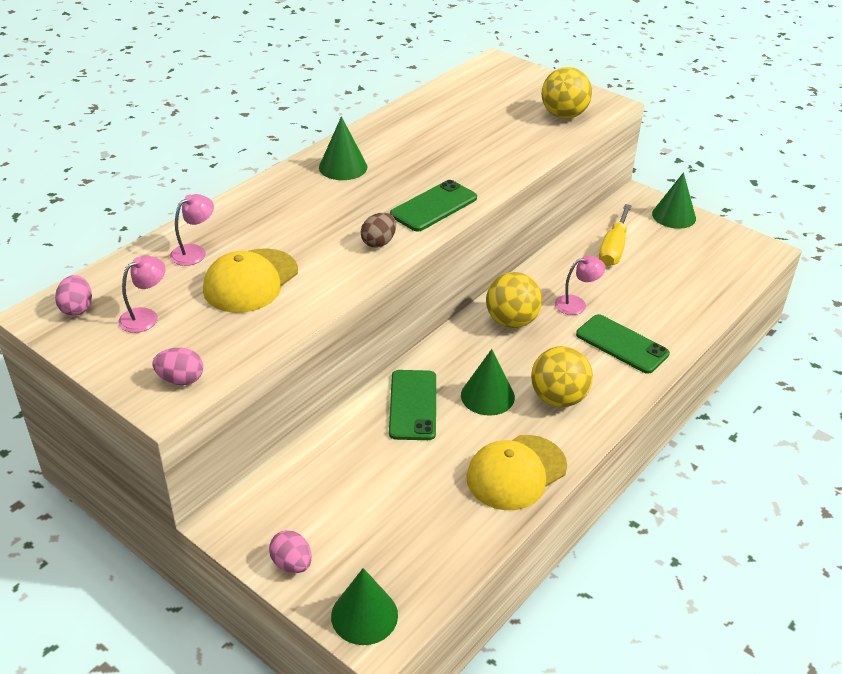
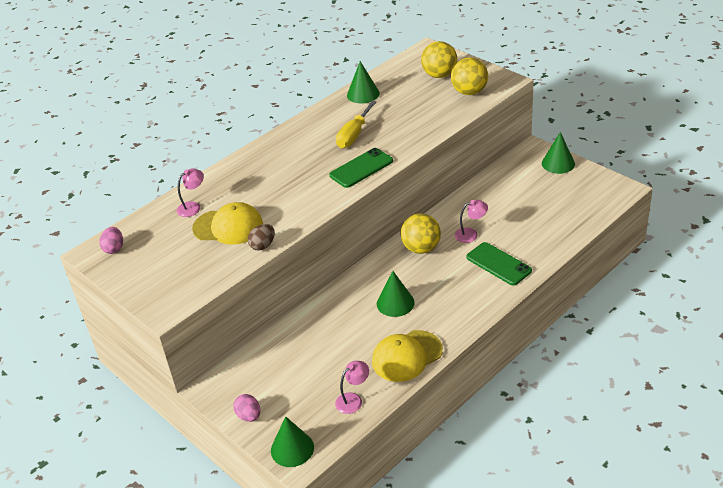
camera: 10 degrees right, 0 degrees up
pink lamp [119,256,166,333] -> pink lamp moved to [335,361,369,414]
pink egg [152,348,203,385] -> none
yellow cap [203,248,298,313] -> yellow cap turned 120 degrees counterclockwise [192,202,263,245]
green cone [319,116,367,180] -> green cone moved to [347,61,380,103]
brown egg [361,213,396,248] -> brown egg moved to [248,224,275,251]
green phone [389,370,436,440] -> none
yellow ball [531,346,593,407] -> yellow ball moved to [421,41,457,78]
yellow screwdriver [599,204,632,266] -> yellow screwdriver moved to [336,101,376,148]

